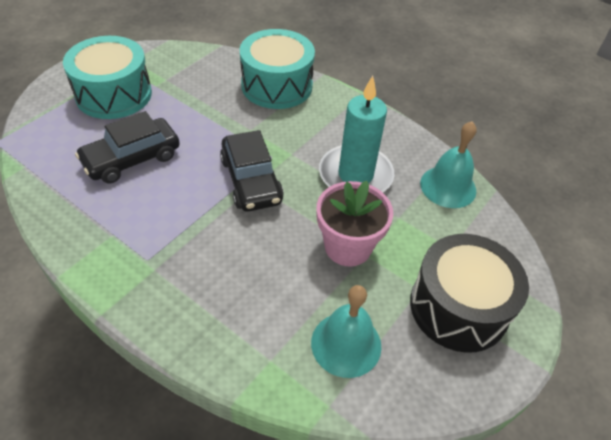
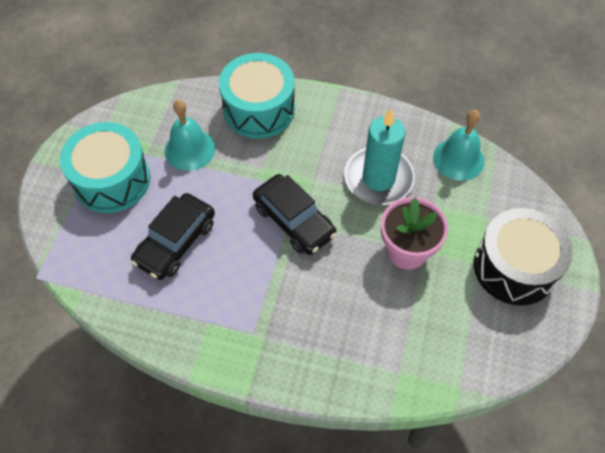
camera: 20 degrees left, 10 degrees up
turquoise bell [311,285,381,378] -> turquoise bell moved to [165,100,215,171]

